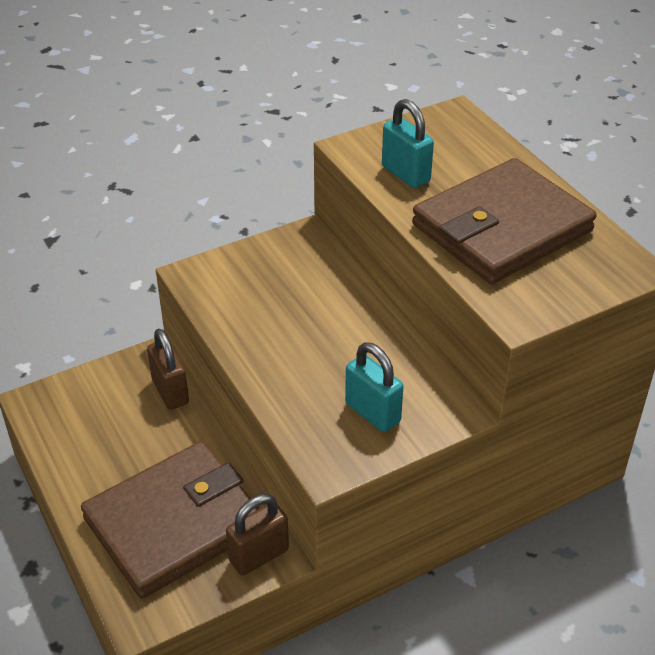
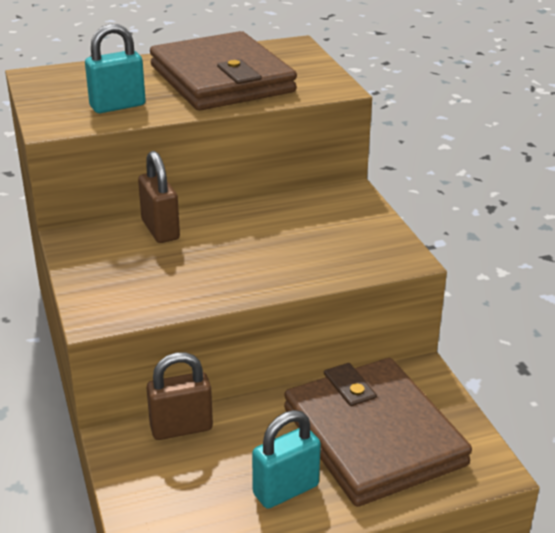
camera: 80 degrees left, 10 degrees down
brown padlock [226,494,289,576] -> brown padlock moved to [138,151,180,243]
turquoise padlock [345,342,403,432] -> turquoise padlock moved to [252,410,321,509]

